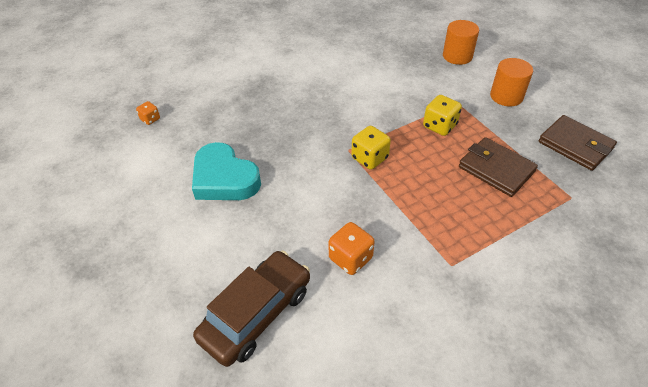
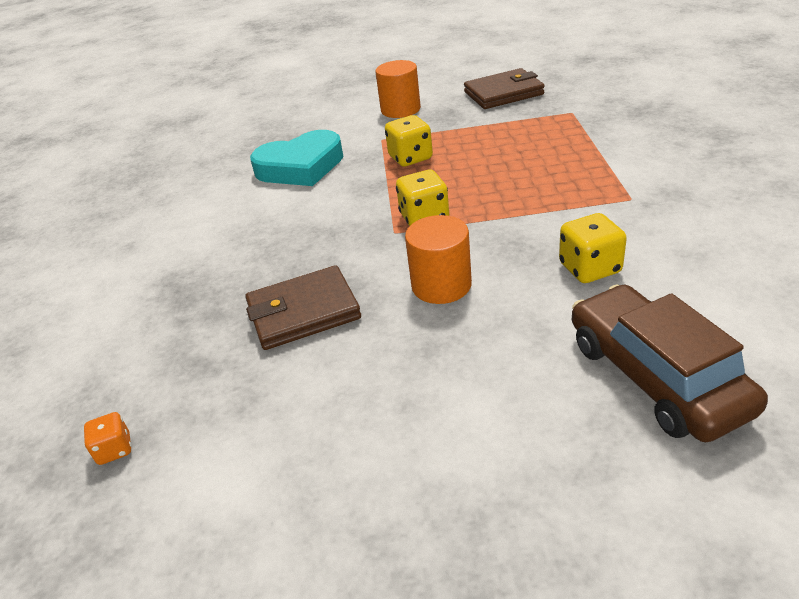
camera: 60 degrees left, 10 degrees down
turquoise heart [192,142,261,200] -> turquoise heart moved to [250,130,343,186]
orange dice [328,222,375,275] -> yellow dice [559,213,627,283]
orange cylinder [443,20,479,65] -> orange cylinder moved to [405,215,472,304]
brown wallet [459,137,538,197] -> brown wallet moved to [245,265,361,350]

